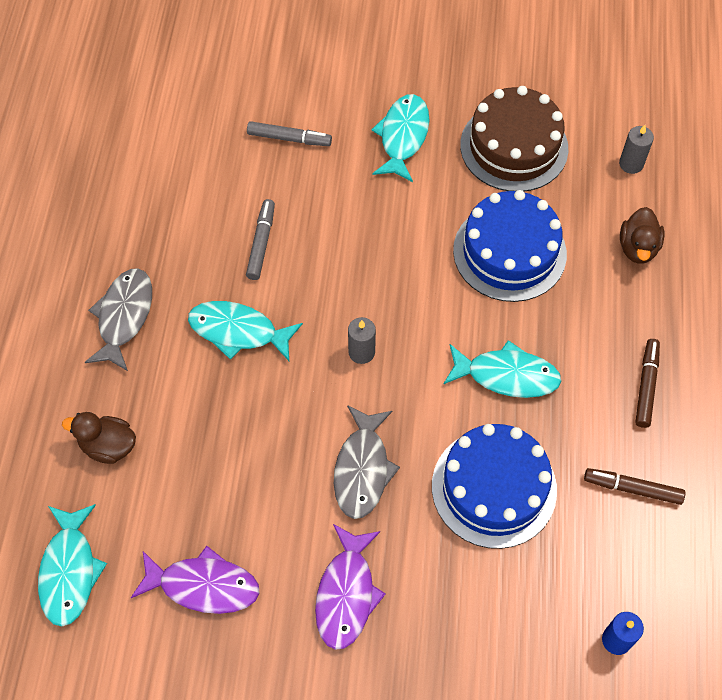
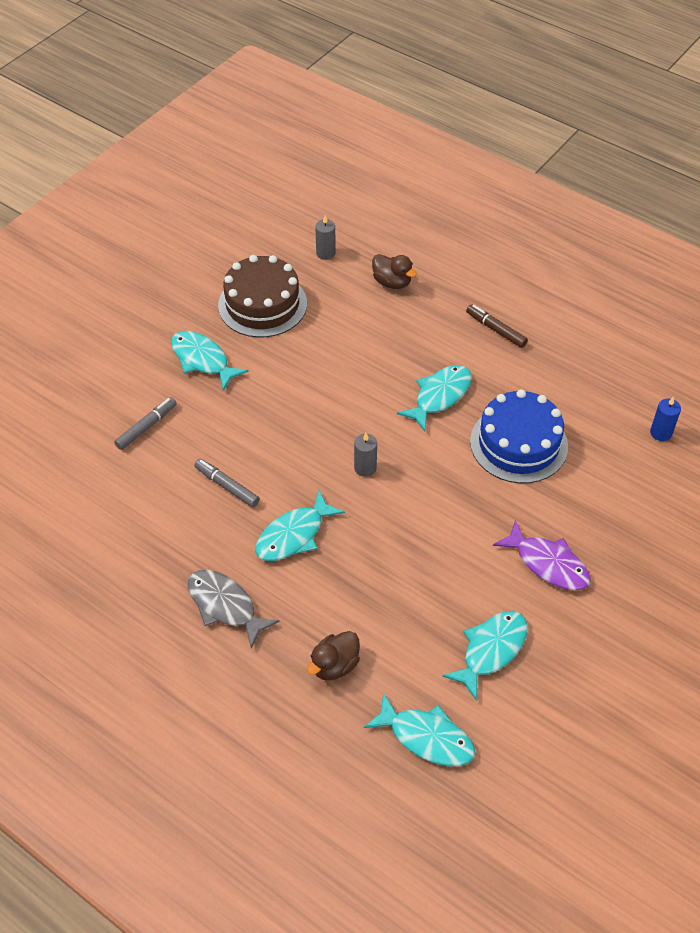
camera: 60 degrees left, 10 degrees down
purple fish [131,546,259,614] -> turquoise fish [442,611,528,700]
grey fish [334,405,400,519] -> none
blue cake [453,190,567,302] -> none
brown marker [584,468,685,505] -> none

